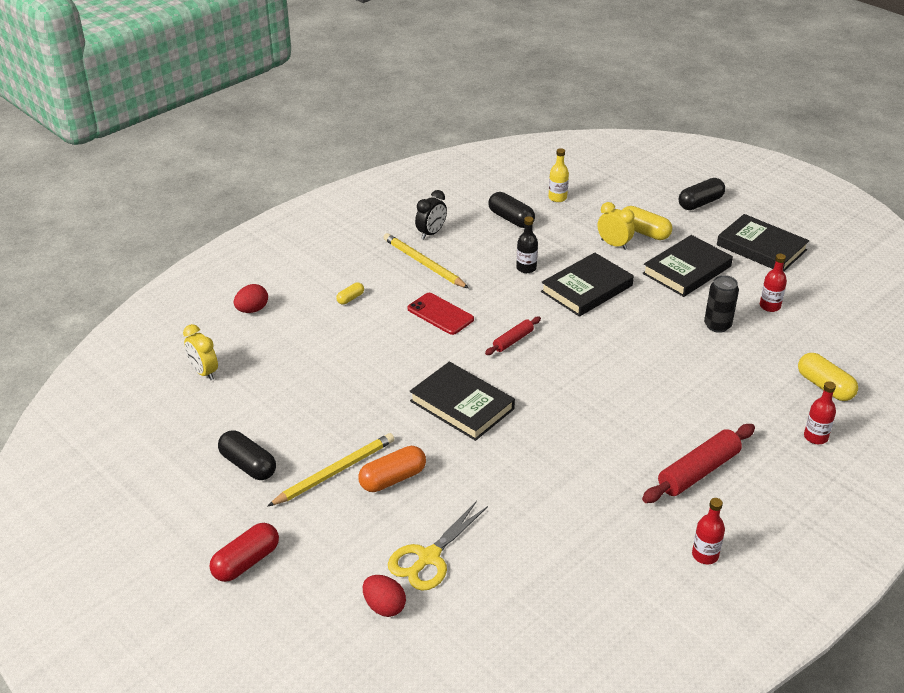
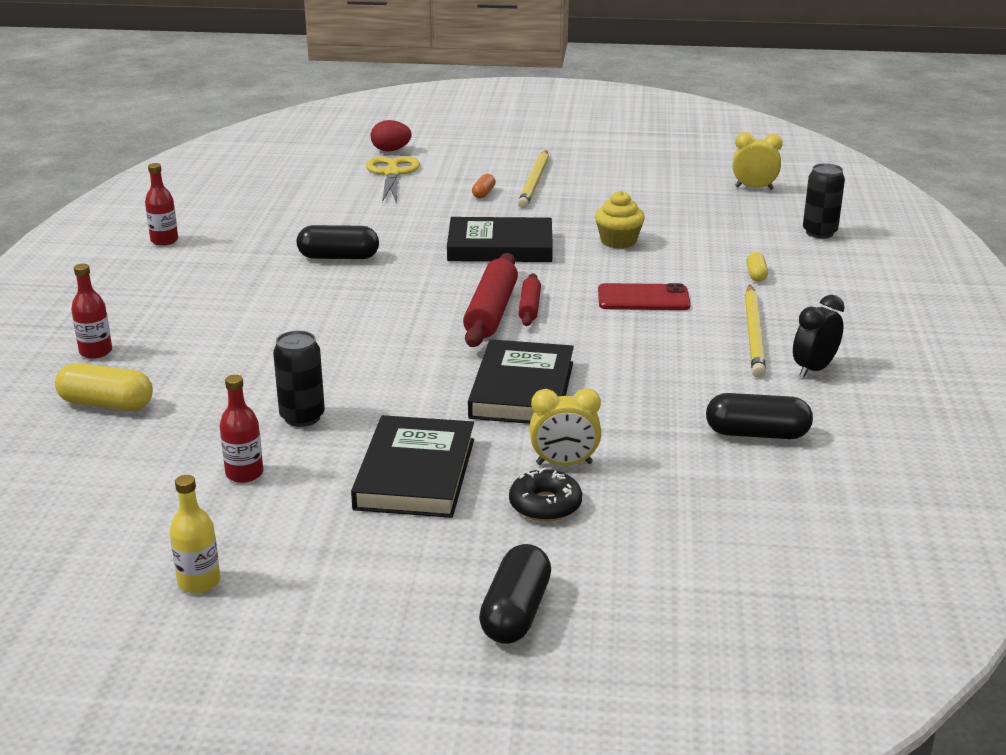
camera: 140 degrees right, 10 degrees down
red capsule [210,523,279,582] -> none
black capsule [218,430,276,480] -> black capsule moved to [297,225,379,259]
red egg [234,284,268,313] -> black can [803,163,845,239]
orange capsule [358,446,426,492] -> orange capsule [472,174,496,198], size x0.54
yellow pencil [383,233,468,288] -> yellow pencil turned 90 degrees clockwise [745,285,766,378]
black clock [415,190,447,239] -> black clock turned 45 degrees clockwise [793,295,844,378]
black bottle [516,216,538,273] -> none
yellow bottle [549,148,569,202] -> yellow bottle moved to [170,475,220,594]
yellow capsule [622,206,672,240] -> black donut [509,467,582,522]
red rolling pin [642,424,755,503] -> red rolling pin moved to [463,253,518,347]
black book [717,214,809,272] -> none
none -> yellow cupcake [595,191,645,249]

